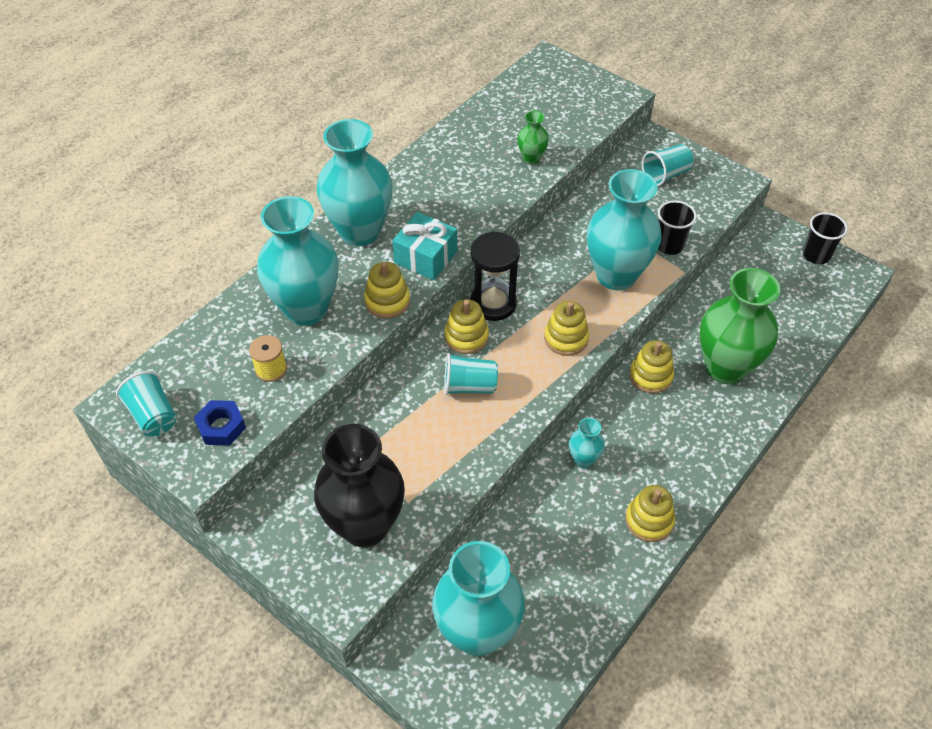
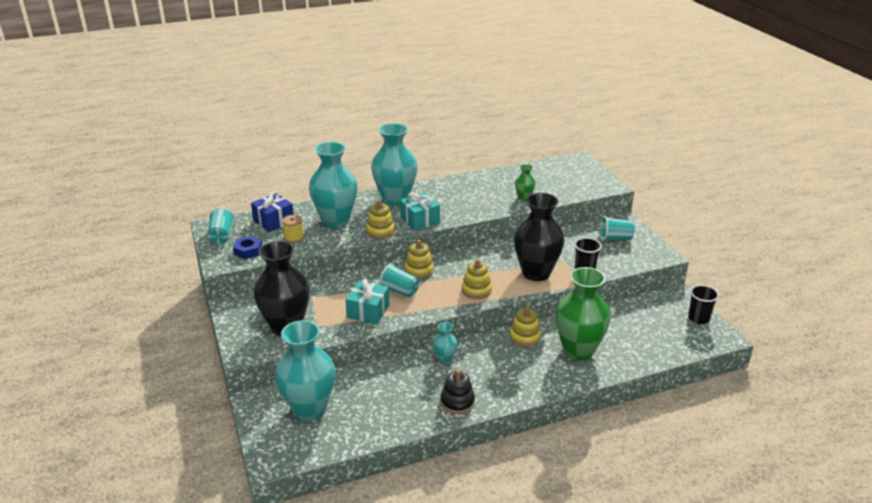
camera: 30 degrees right, 20 degrees down
black hourglass [471,231,520,321] -> none
turquoise vase [587,169,662,290] -> black vase [514,193,565,281]
yellow stacking toy [625,485,675,542] -> black stacking toy [441,370,475,414]
none -> blue gift [251,191,294,232]
none -> turquoise gift [346,279,389,324]

